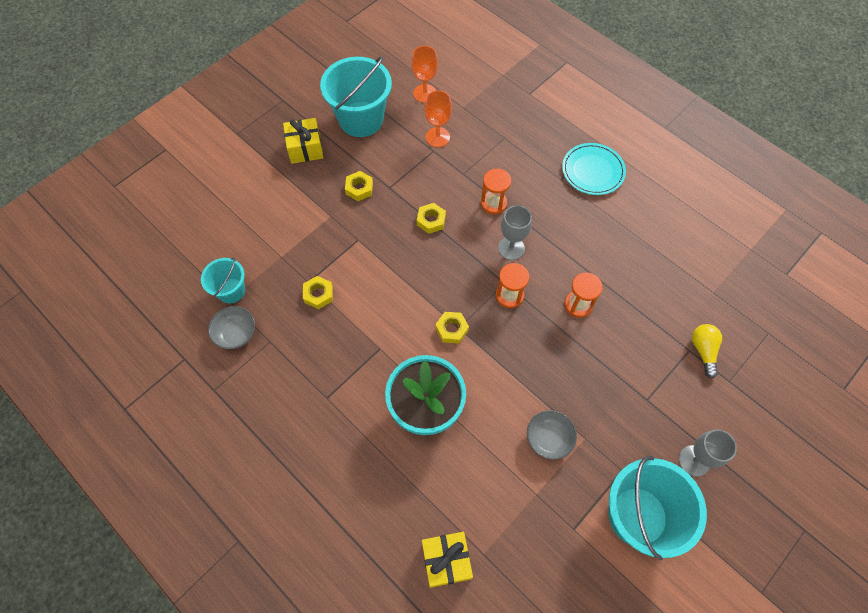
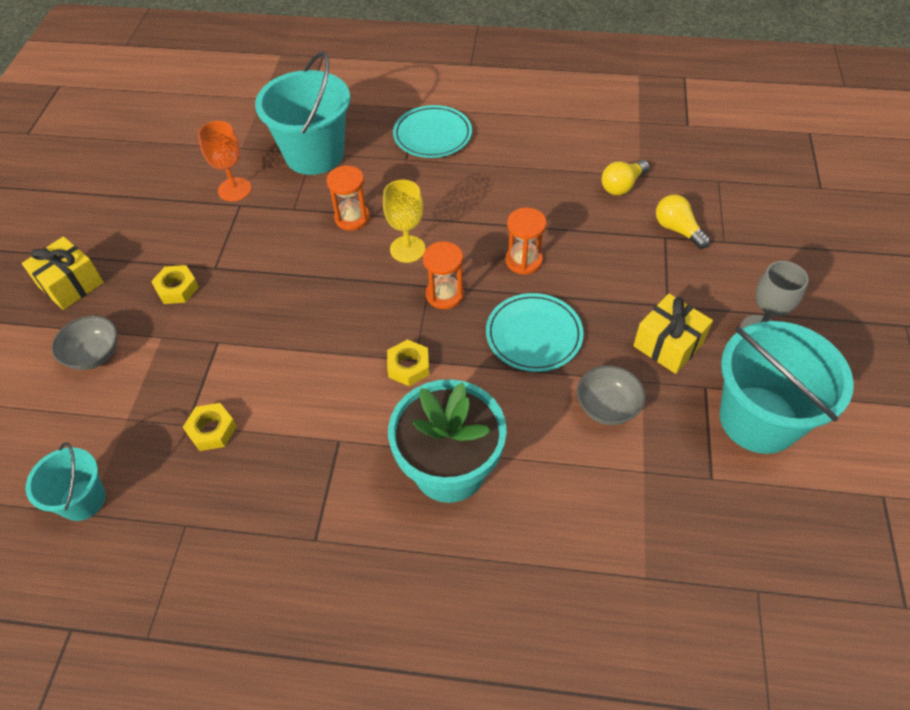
camera: 35 degrees left, 10 degrees down
grey bowl [208,306,255,349] -> grey bowl moved to [52,316,117,370]
turquoise bucket [320,56,392,137] -> turquoise bucket moved to [255,52,350,175]
orange goblet [411,45,438,103] -> none
yellow nut [417,203,446,234] -> none
yellow gift [422,532,473,588] -> yellow gift moved to [633,294,713,374]
grey goblet [498,205,532,260] -> yellow goblet [383,180,425,263]
none -> turquoise plate [486,293,584,372]
none -> yellow light bulb [602,160,649,195]

